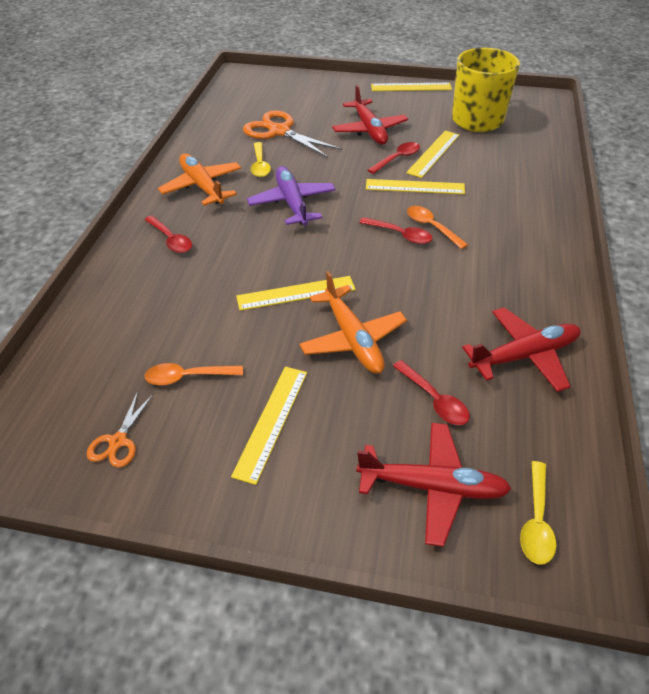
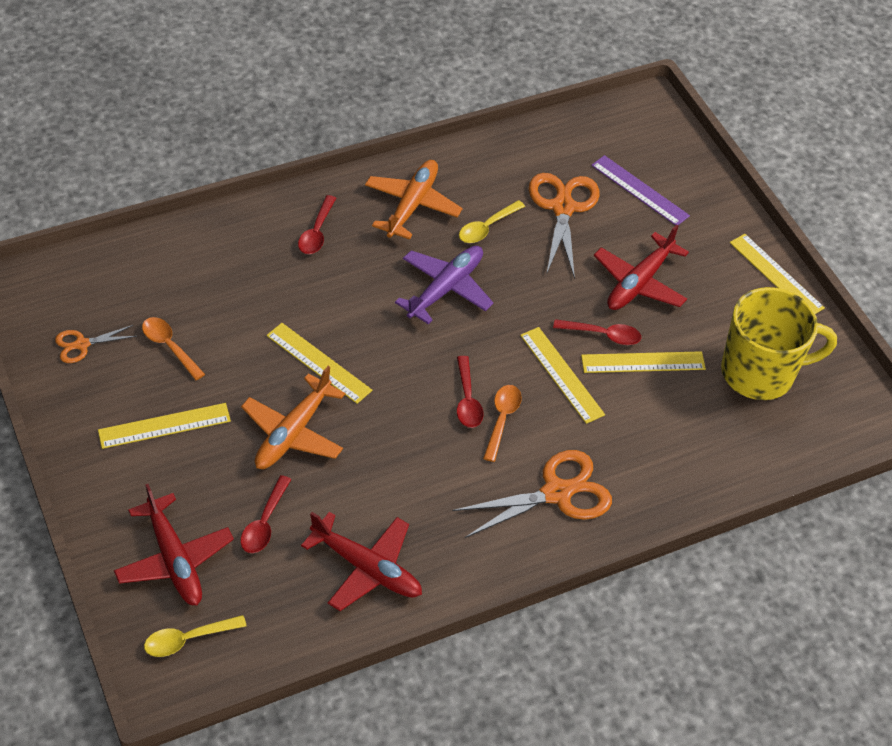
camera: 50 degrees right, 5 degrees up
none -> orange scissors [452,450,612,538]
none -> purple ruler [591,155,690,225]

